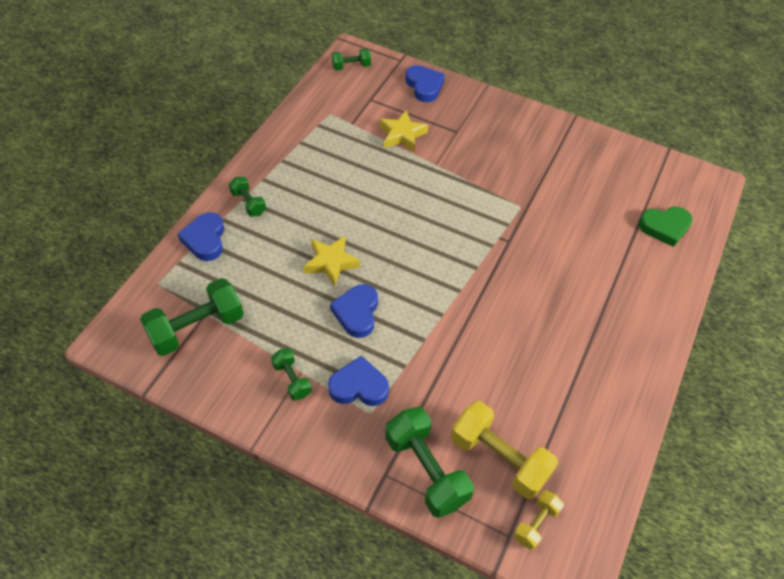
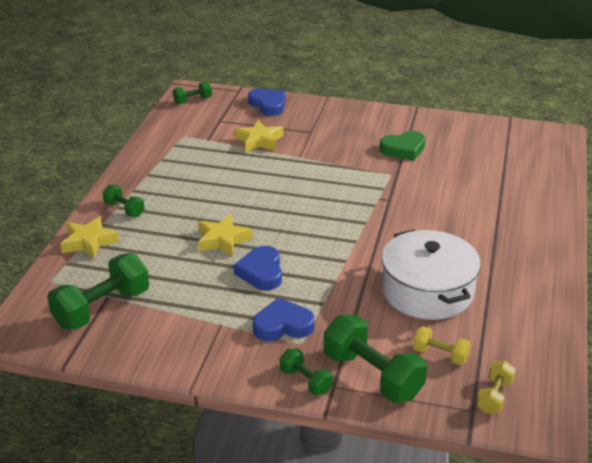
camera: 10 degrees left, 20 degrees down
blue heart [178,212,224,261] -> yellow star [60,216,119,259]
green dumbbell [271,348,312,400] -> green dumbbell moved to [280,348,333,396]
yellow dumbbell [451,401,558,499] -> yellow dumbbell [413,326,471,365], size x0.53
green heart [639,207,693,247] -> green heart moved to [379,131,425,161]
none -> white pot [381,229,481,320]

